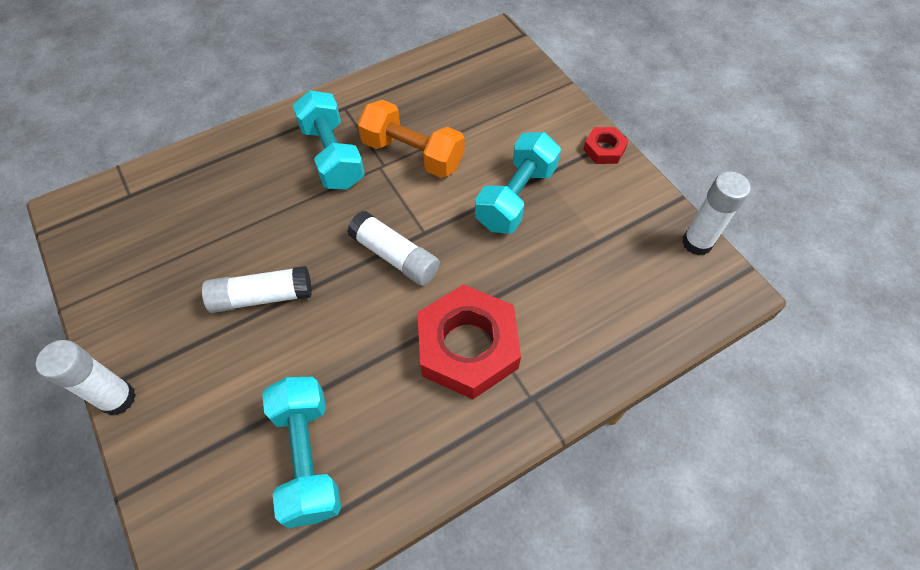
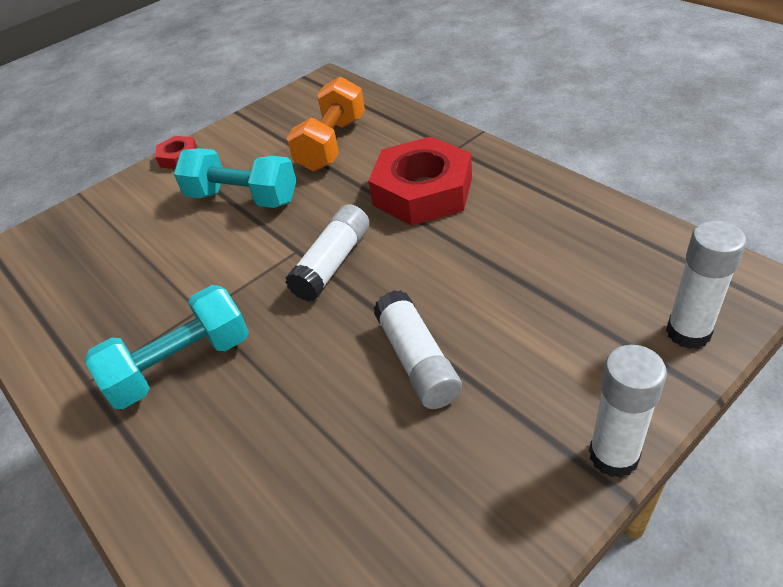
camera: 95 degrees left, 15 degrees down
turquoise dumbbell [262,377,341,528] -> none
orange dumbbell [358,100,464,178] -> orange dumbbell moved to [287,77,365,171]
white glue stick [682,171,751,255] -> white glue stick moved to [666,221,746,349]

